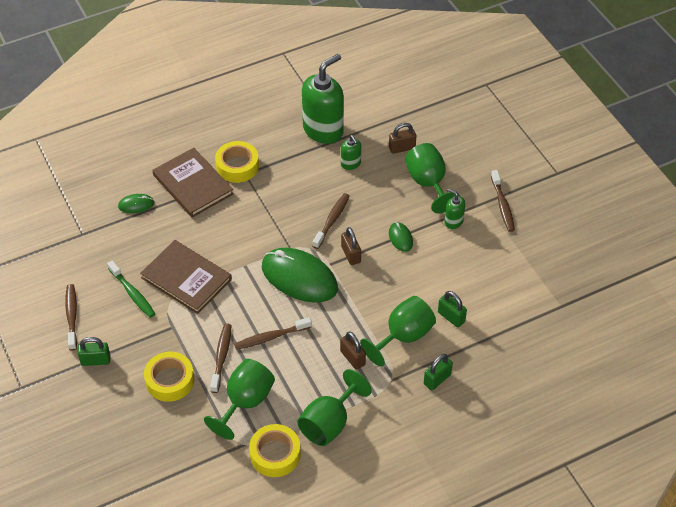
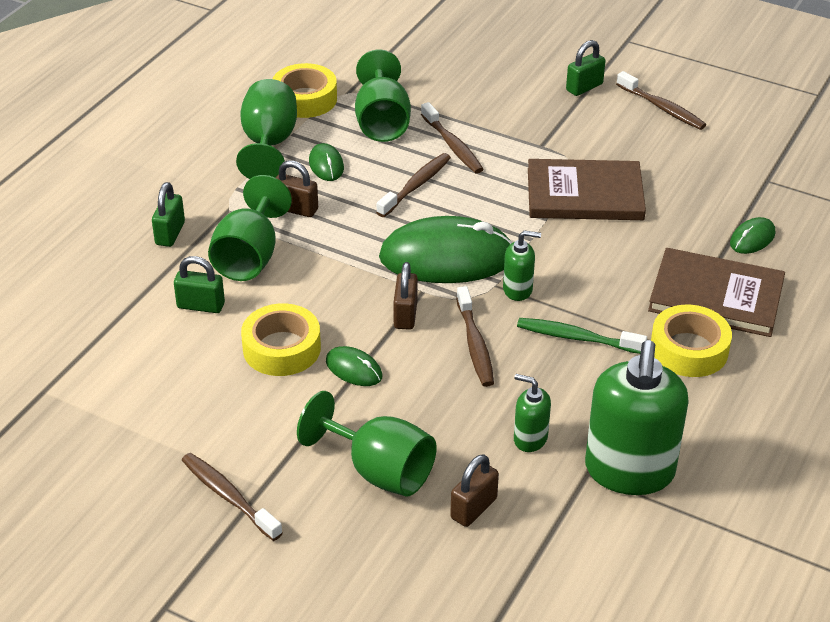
camera: 145 degrees right, 10 degrees down
green toothbrush [107,261,155,318] -> green toothbrush moved to [517,318,647,354]
yellow tape [144,352,194,402] -> yellow tape moved to [241,303,321,376]
brown padlock [341,227,361,265] -> brown padlock turned 60 degrees clockwise [394,262,418,330]
green soap dispenser [445,188,465,229] -> green soap dispenser moved to [503,230,541,301]
none -> green mouse [309,143,344,181]

